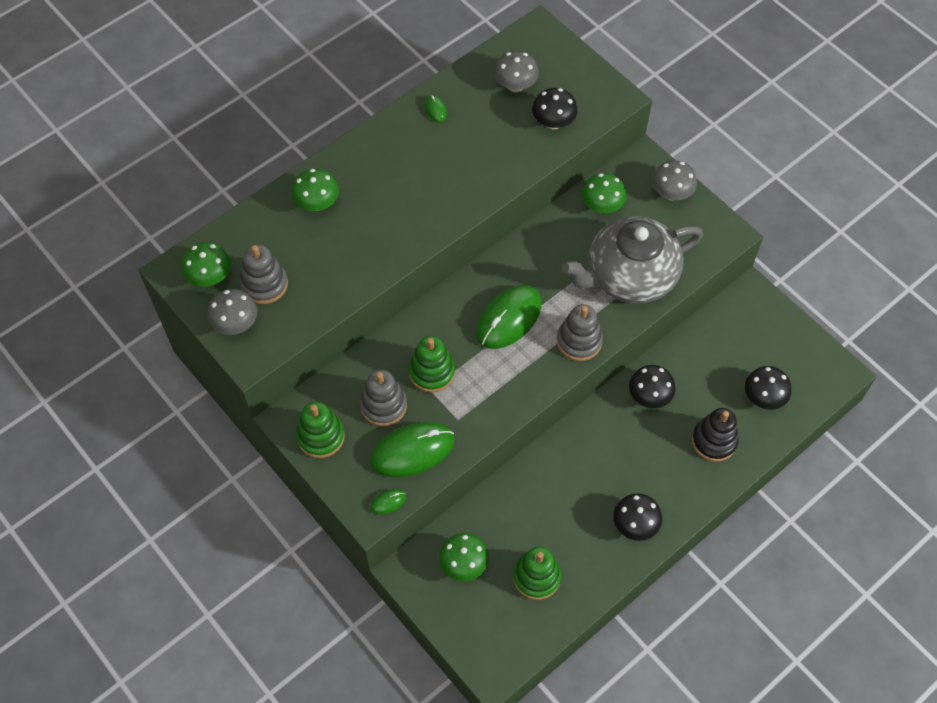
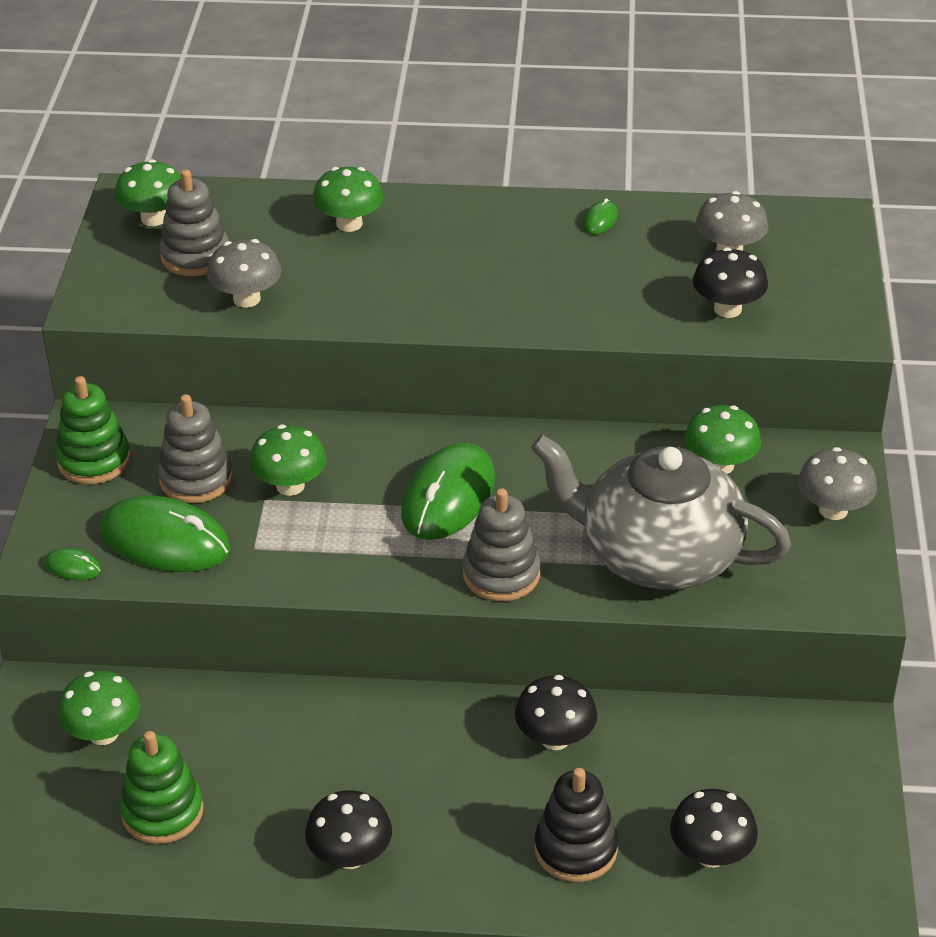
camera: 45 degrees right, 20 degrees down
grey mushroom [207,289,257,335] -> grey mushroom moved to [207,239,281,307]
green stacking toy [409,336,455,393] -> green mushroom [249,425,327,496]
green mouse [477,285,542,349] -> green mouse turned 60 degrees counterclockwise [401,442,495,540]

